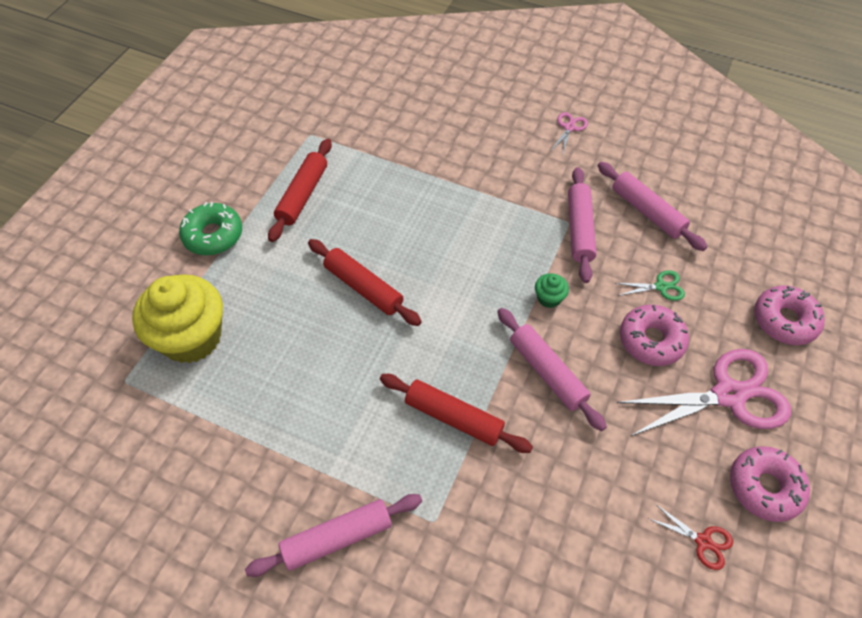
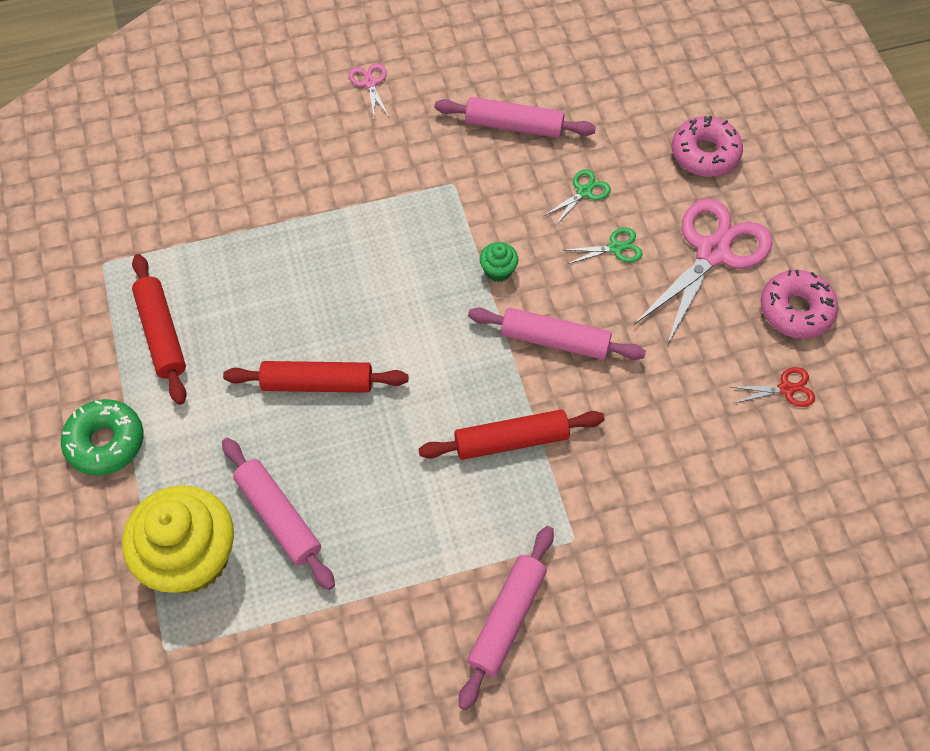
camera: 40 degrees left, 5 degrees up
pink rolling pin [568,167,597,283] -> pink rolling pin moved to [222,438,335,590]
pink donut [620,305,689,366] -> green scissors [565,227,643,264]

